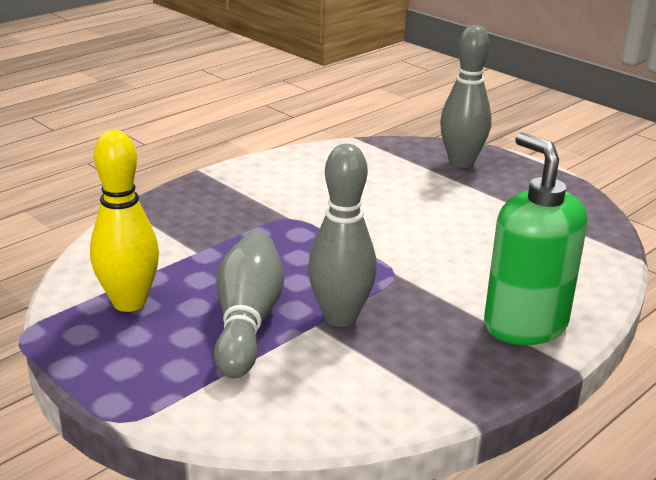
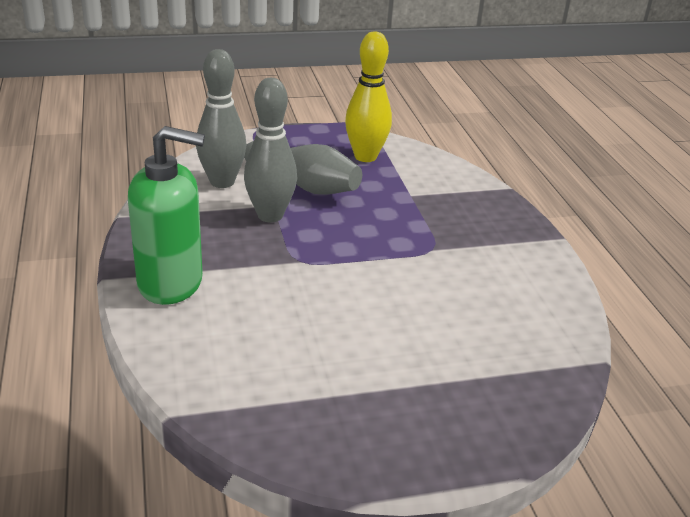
camera: 120 degrees right, 5 degrees up
grey bowling pin [440,25,492,168] -> grey bowling pin moved to [196,49,247,188]

